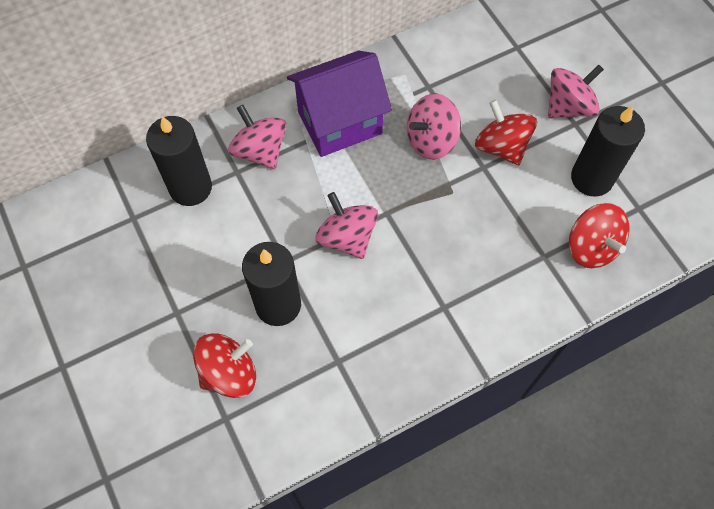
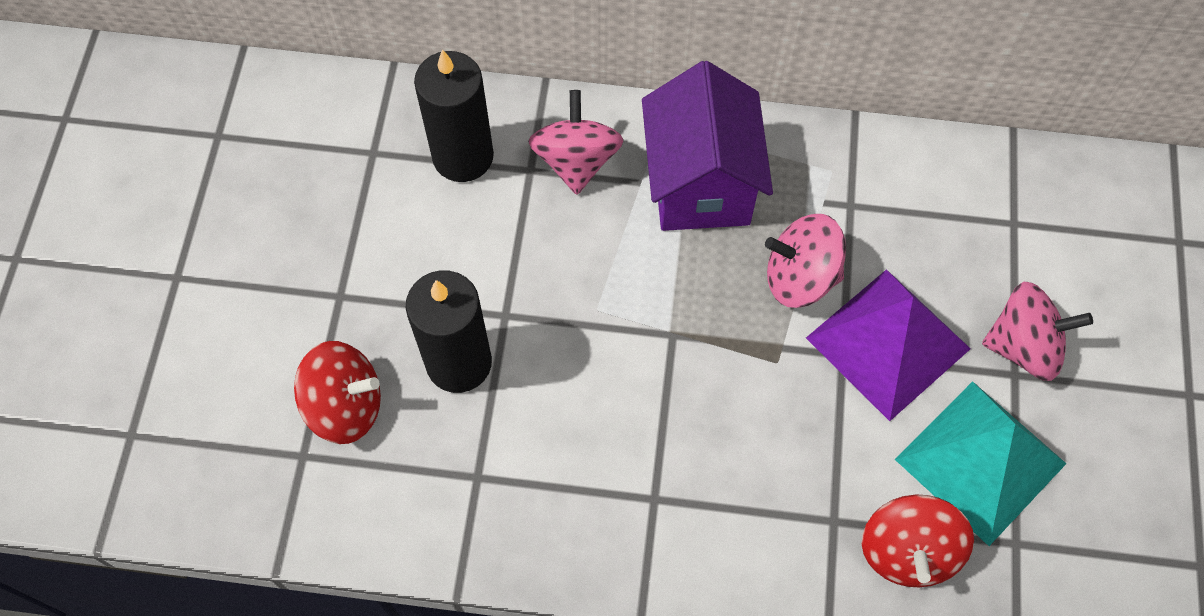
camera: 35 degrees right, 0 degrees up
purple house [287,51,392,157] -> purple house turned 75 degrees clockwise [642,61,773,231]
pink spinning top [316,192,378,259] -> none
red spinning top [475,100,537,165] -> purple pyramid [806,269,971,421]
black candle [571,105,645,197] -> turquoise pyramid [895,381,1067,546]

